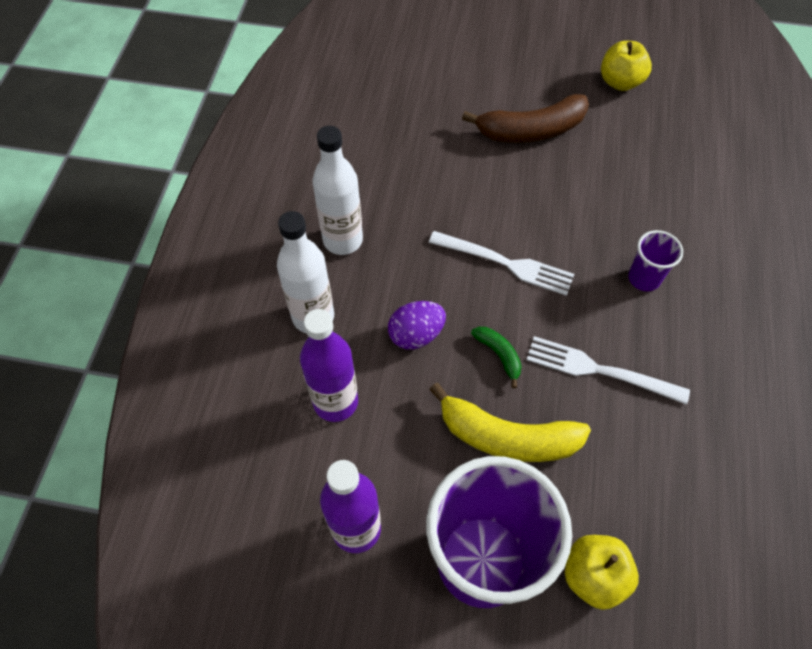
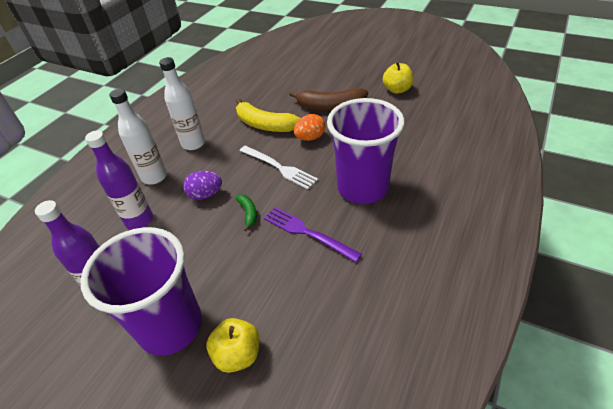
camera: 20 degrees right, 15 degrees down
yellow banana [429,383,591,462] -> yellow banana moved to [236,98,300,132]
white fork [527,336,690,405] -> purple fork [264,207,362,262]
purple cup [628,230,683,291] -> purple cup [327,98,405,204], size x2.31
none -> orange egg [294,114,325,141]

